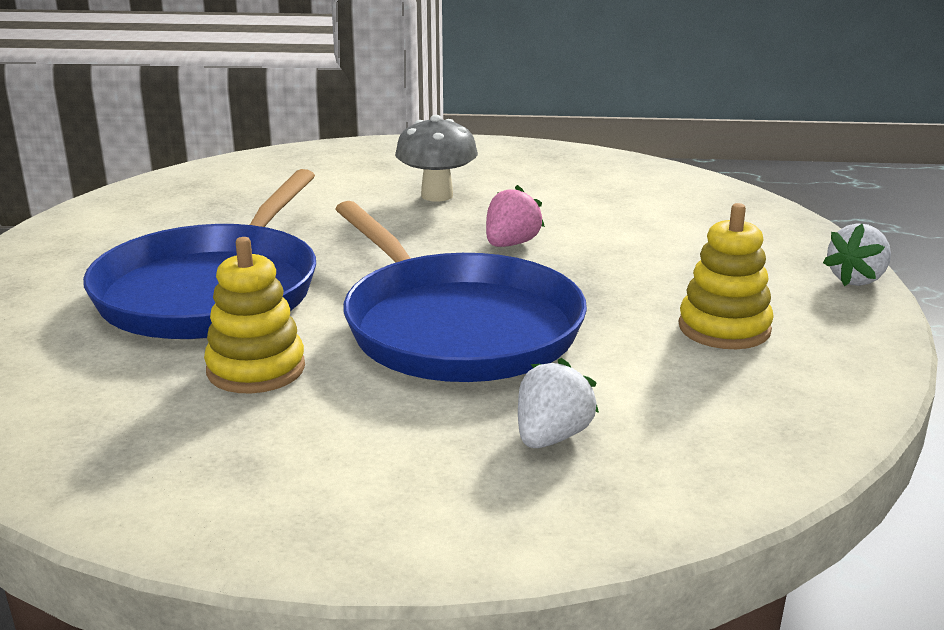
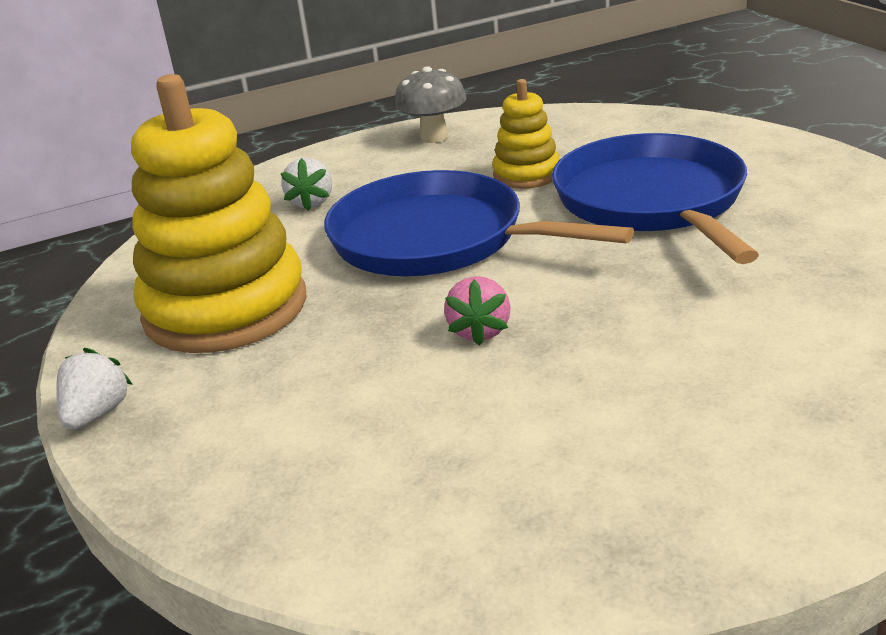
camera: 155 degrees right, 5 degrees up
grey mushroom [395,115,478,202] -> grey mushroom moved to [394,66,466,143]
yellow stacking toy [679,203,774,349] -> yellow stacking toy [131,74,307,353], size x2.03

